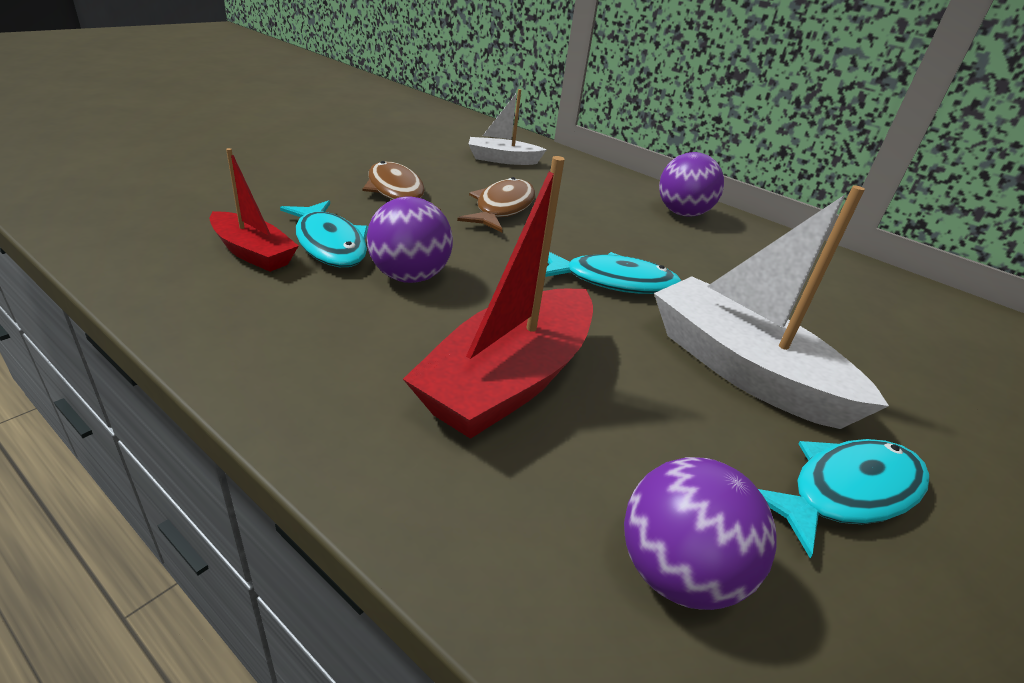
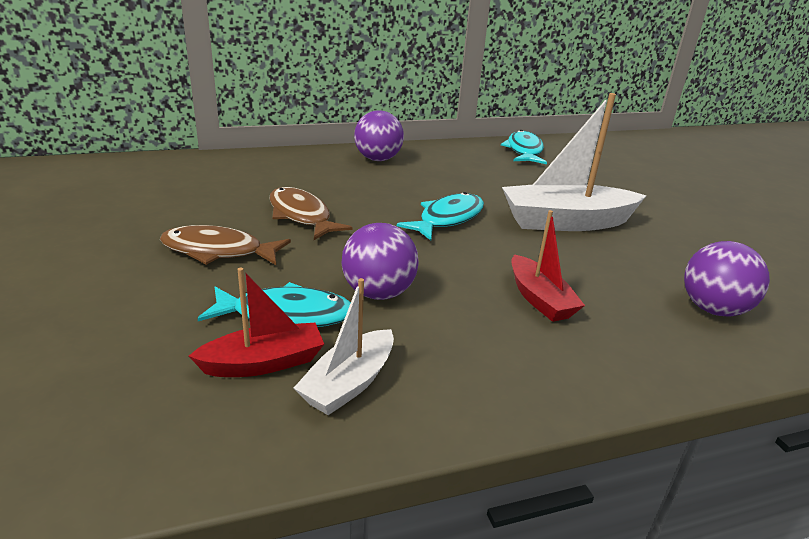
camera: 55 degrees left, 5 degrees down
red boat [403,156,593,439] -> red boat [511,210,585,322], size x0.57
white boat [469,89,546,165] -> white boat moved to [294,278,394,415]
turquoise fish [758,439,930,558] -> turquoise fish moved to [501,130,547,164]

